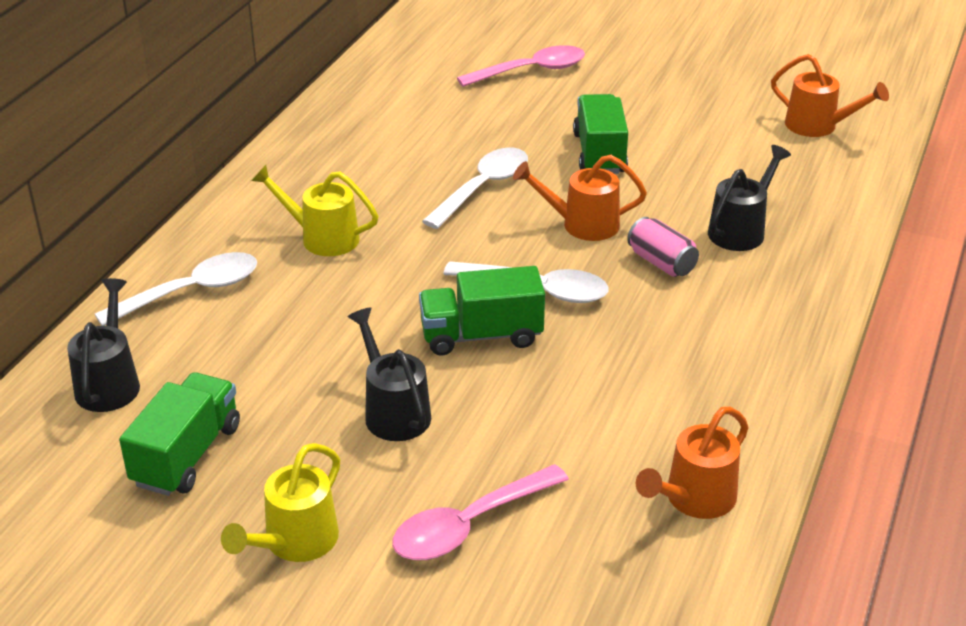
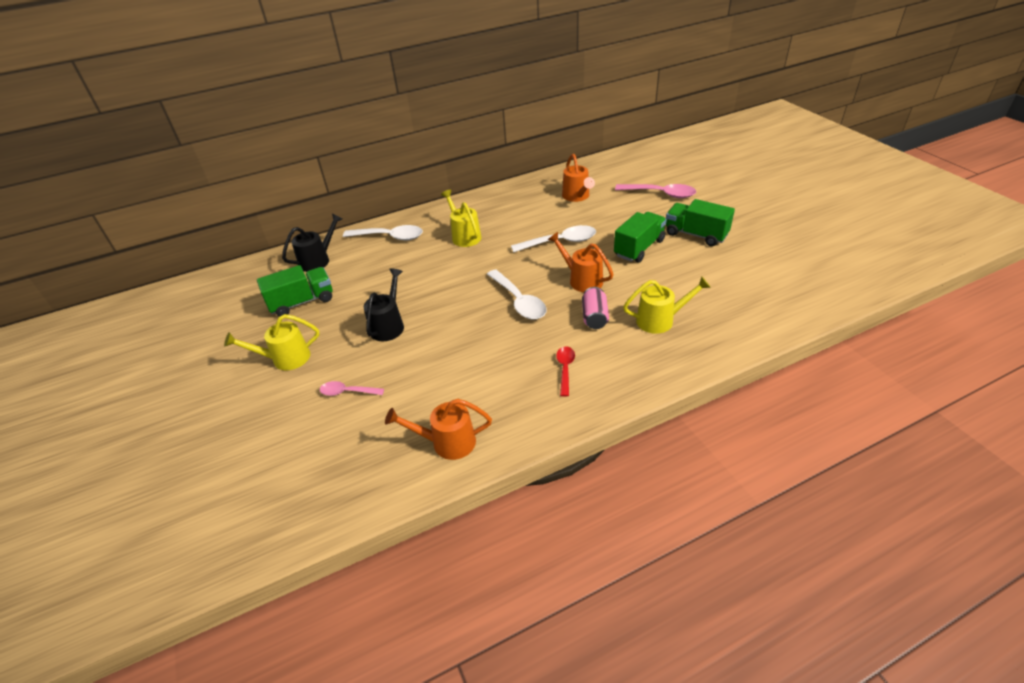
camera: 45 degrees right, 5 degrees up
pink spoon [392,464,569,560] -> pink spoon [320,381,384,396], size x0.59
green truck [419,266,545,356] -> green truck moved to [666,199,735,246]
black watering can [708,145,791,251] -> yellow watering can [623,276,711,334]
orange watering can [771,54,889,137] -> orange watering can moved to [562,154,595,202]
none -> red spoon [556,346,575,397]

